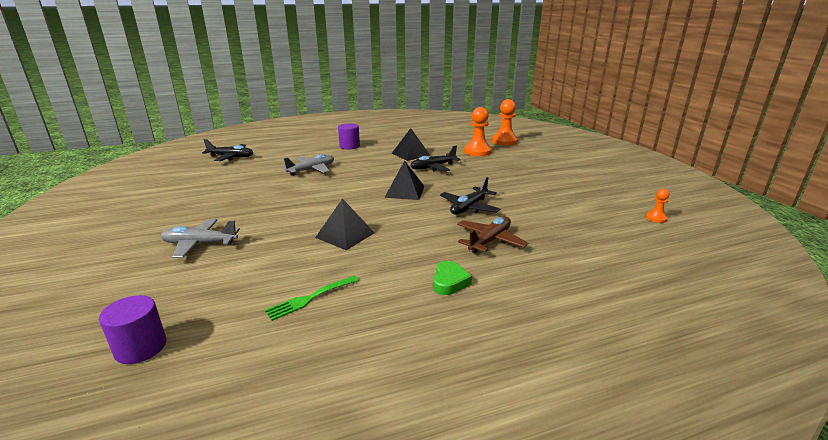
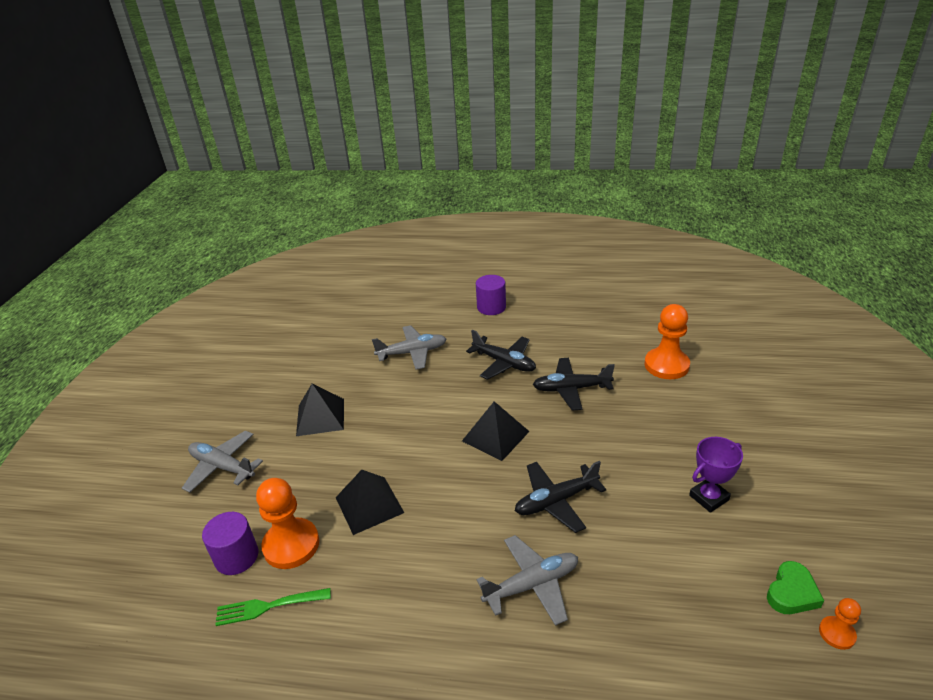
camera: 30 degrees right, 10 degrees up
purple cylinder [99,295,166,364] -> purple cylinder moved to [202,512,258,575]
black plane [202,139,253,161] -> black plane moved to [466,330,536,380]
black pyramid [392,128,431,161] -> black pyramid moved to [296,383,344,436]
green heart [433,261,472,295] -> green heart moved to [767,561,824,614]
brown plane [457,217,528,254] -> grey plane [476,535,578,626]
orange pawn [492,99,518,146] -> orange pawn moved to [256,478,319,569]
none -> purple trophy [689,437,743,513]

